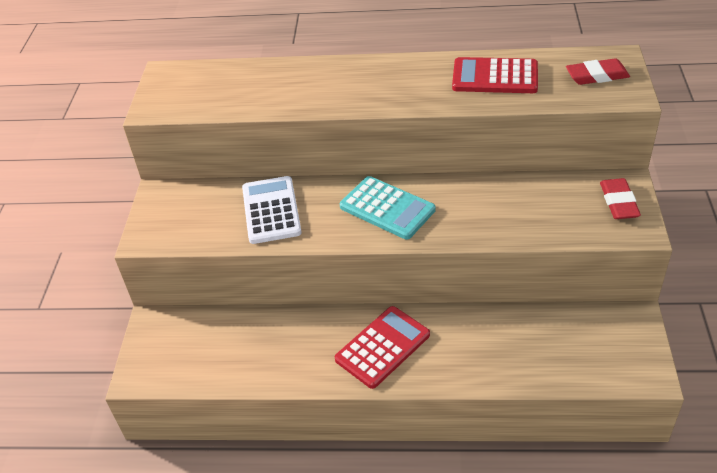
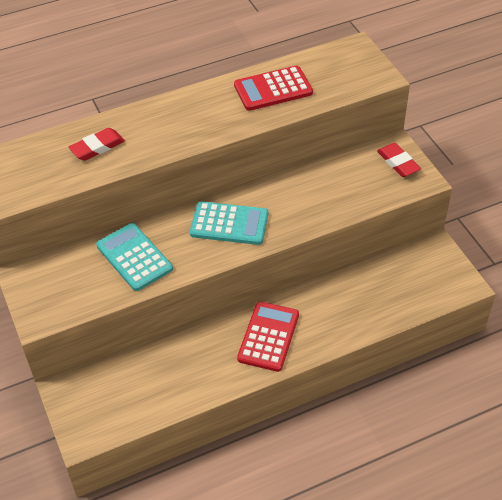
camera: 30 degrees left, 5 degrees up
white calculator [242,176,302,244] -> turquoise calculator [96,223,173,291]
red eraser [566,58,630,85] -> red eraser moved to [69,128,125,161]

